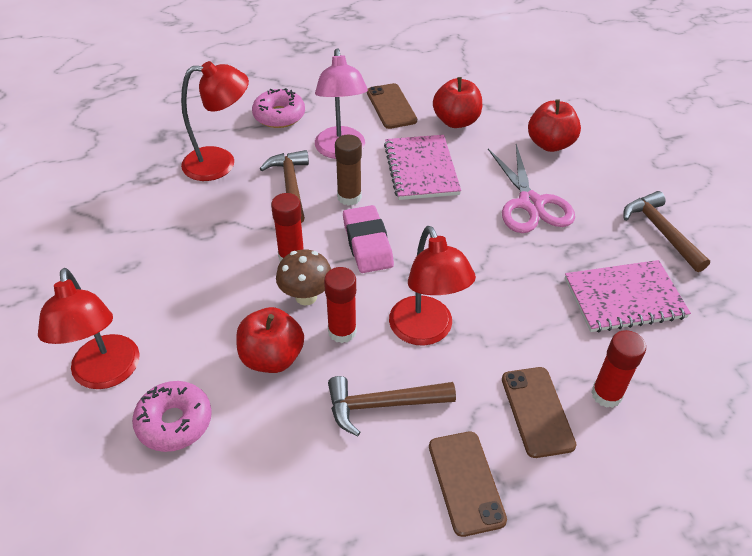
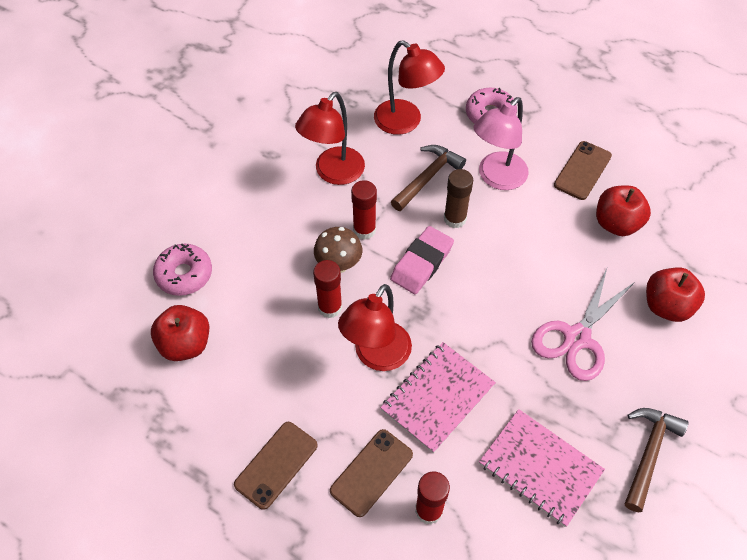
camera: 50 degrees right, 10 degrees up
red lamp [38,268,140,389] -> red lamp moved to [295,92,365,185]
red apple [236,307,304,373] -> red apple moved to [151,305,209,361]
brown hammer [328,376,456,436] -> none
pink notebook [384,135,461,200] -> pink notebook moved to [380,342,496,453]

